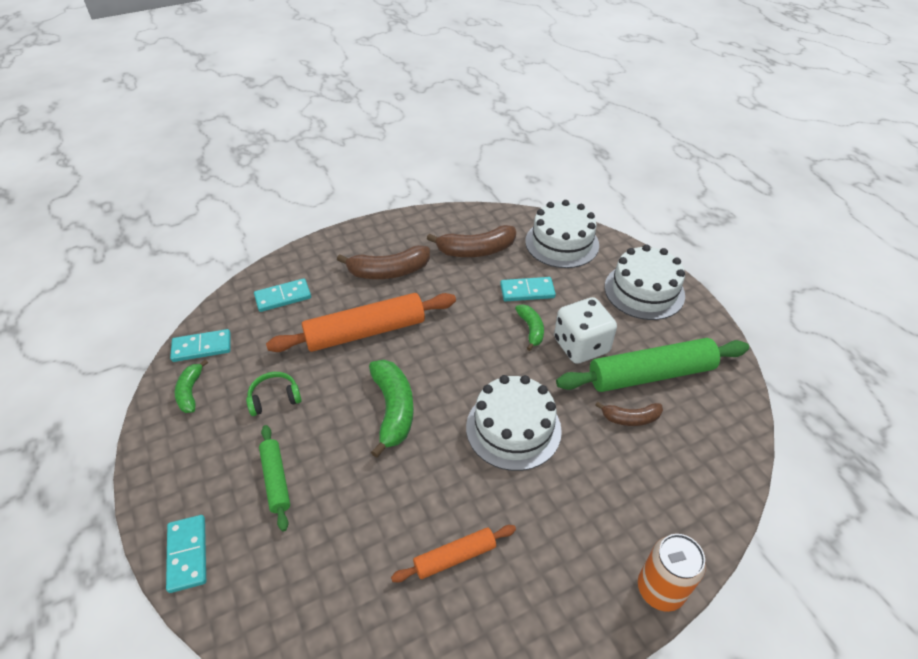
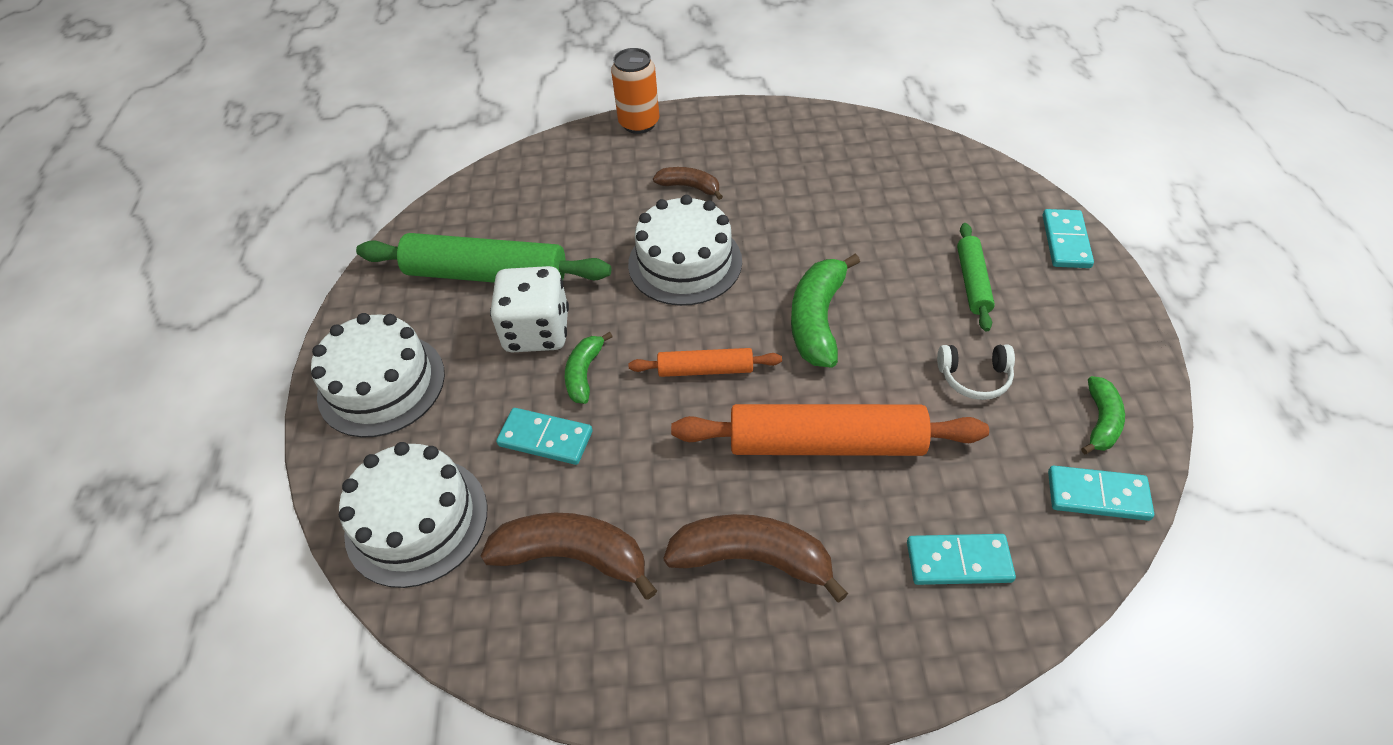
camera: 155 degrees left, 5 degrees up
green headphones [246,372,302,416] -> white headphones [937,345,1015,400]
orange rolling pin [391,525,516,582] -> orange rolling pin moved to [629,348,782,377]
brown banana [595,402,663,426] -> brown banana moved to [653,167,723,200]

